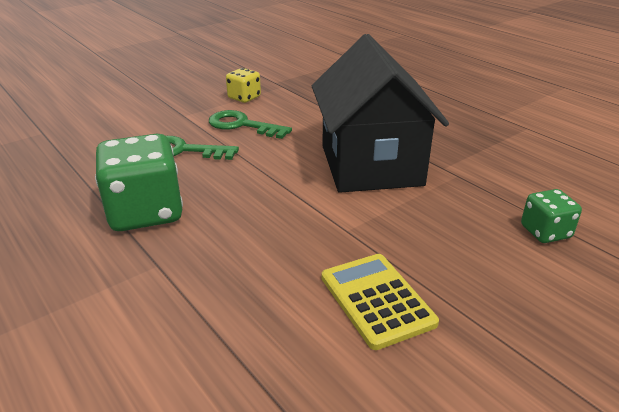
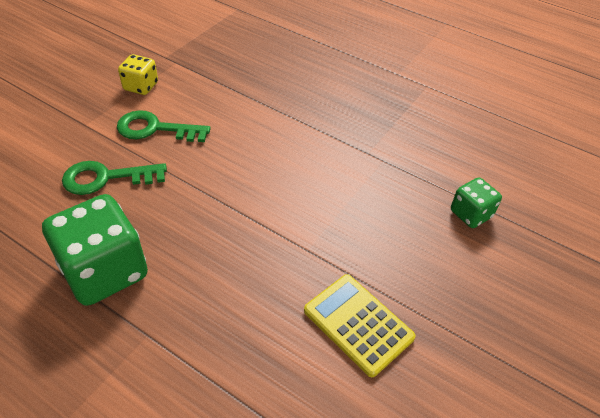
camera: 20 degrees left, 15 degrees up
black house [312,34,449,193] -> none

